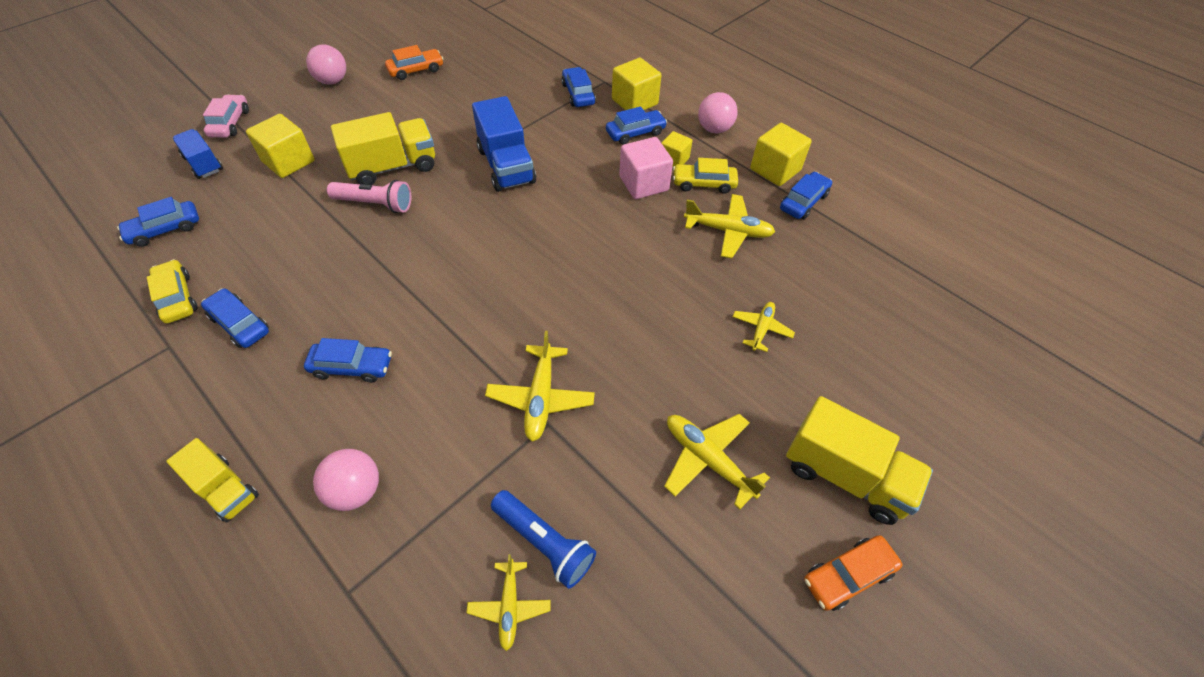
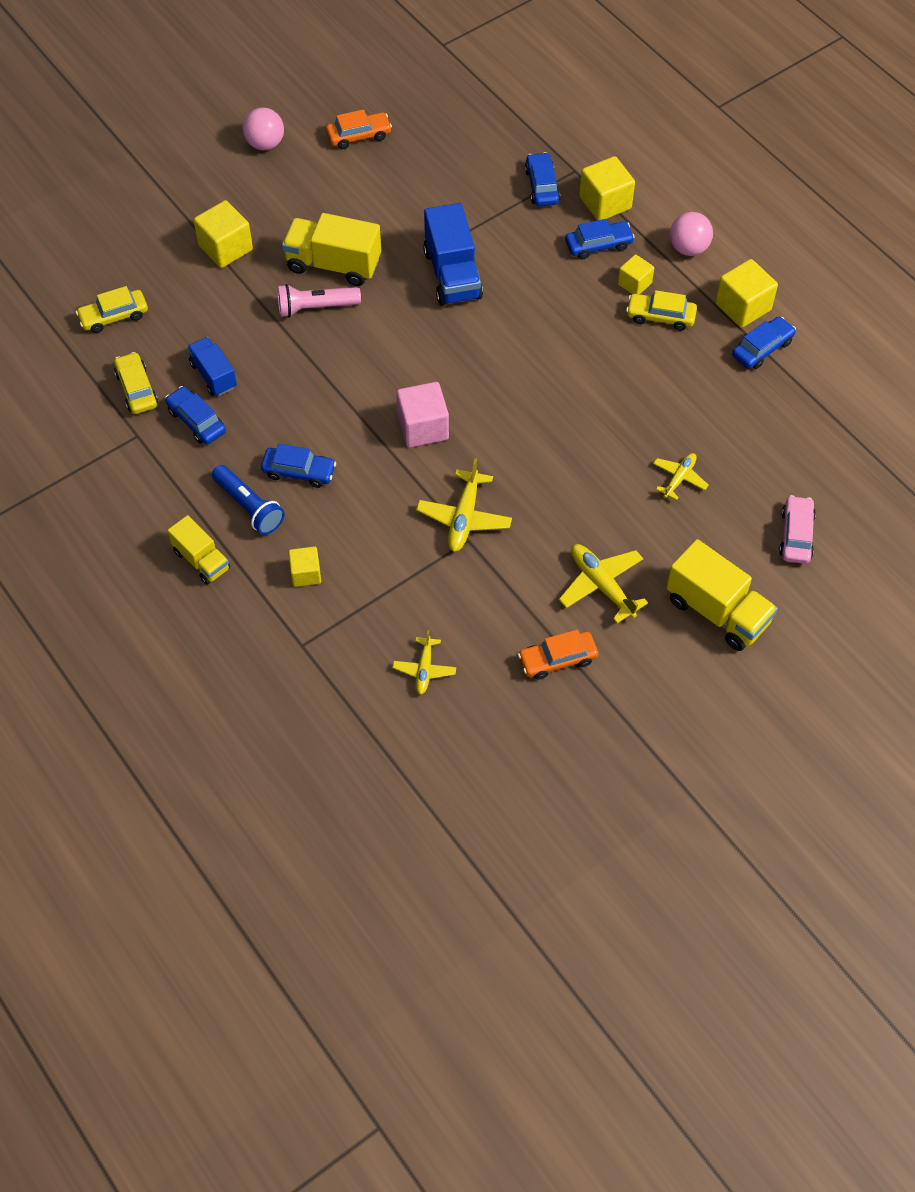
camera: 10 degrees right, 5 degrees up
blue car [117,197,199,247] -> yellow car [76,286,148,333]
blue truck [173,129,223,179] -> blue truck moved to [187,337,237,396]
pink car [203,95,249,138] -> pink car moved to [779,495,816,564]
pink ball [313,449,379,511] -> yellow cube [288,546,321,587]
pink flashlight [327,180,411,213] -> pink flashlight turned 150 degrees clockwise [277,284,361,318]
yellow truck [331,112,435,185] -> yellow truck turned 150 degrees counterclockwise [282,213,381,286]
blue flashlight [491,490,596,589] -> blue flashlight moved to [212,465,285,535]
pink cube [619,137,673,199] -> pink cube moved to [396,382,449,447]
yellow plane [684,194,775,258] -> none
orange car [804,535,902,611] -> orange car moved to [518,630,598,680]

